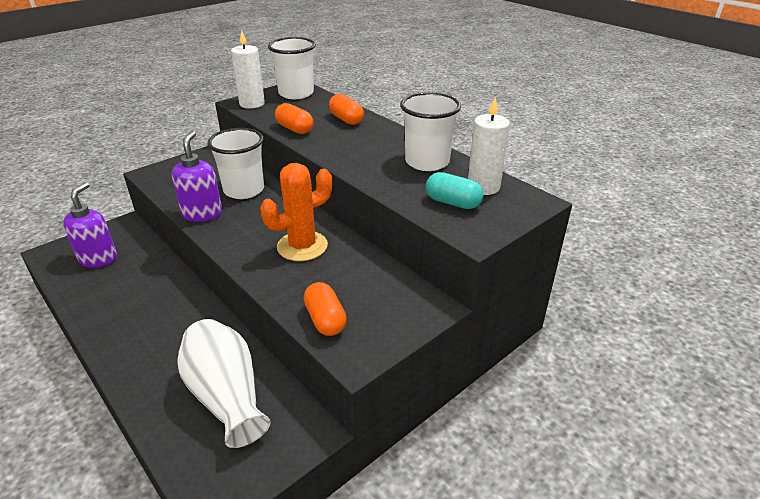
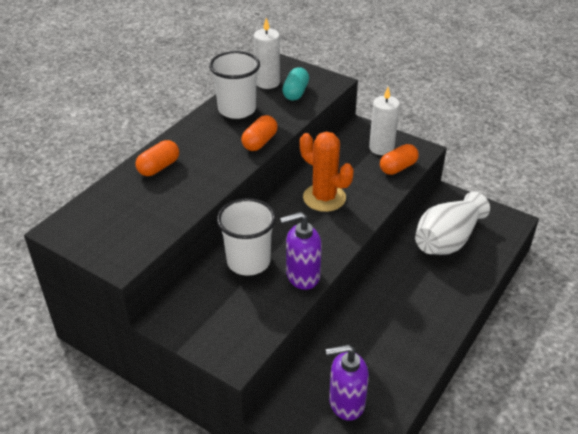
camera: 105 degrees left, 5 degrees up
white candle [231,30,265,109] -> white candle moved to [369,87,400,155]
white cup [268,37,316,99] -> none
orange capsule [275,103,314,134] -> orange capsule moved to [241,115,278,151]

